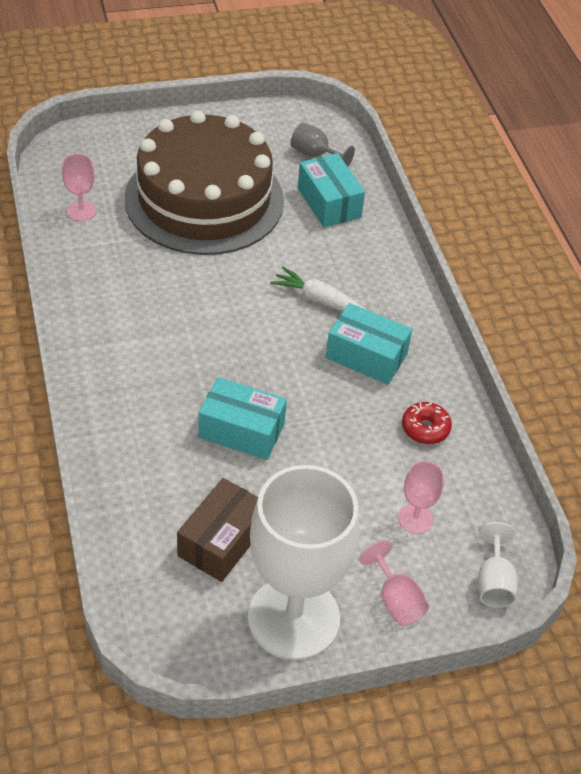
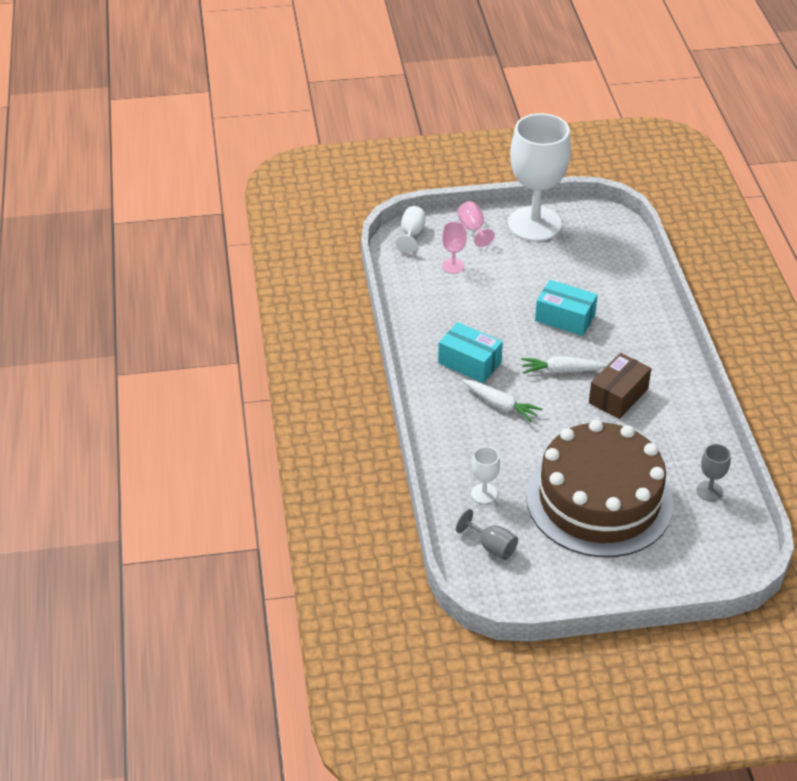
camera: 170 degrees left, 5 degrees down
pink goblet [62,154,96,221] -> grey goblet [696,444,731,501]
brown box [177,478,258,582] -> brown box moved to [589,353,651,419]
turquoise box [298,153,365,227] -> white goblet [471,447,500,504]
red donut [402,401,452,444] -> none
none -> white carrot [521,356,608,374]

